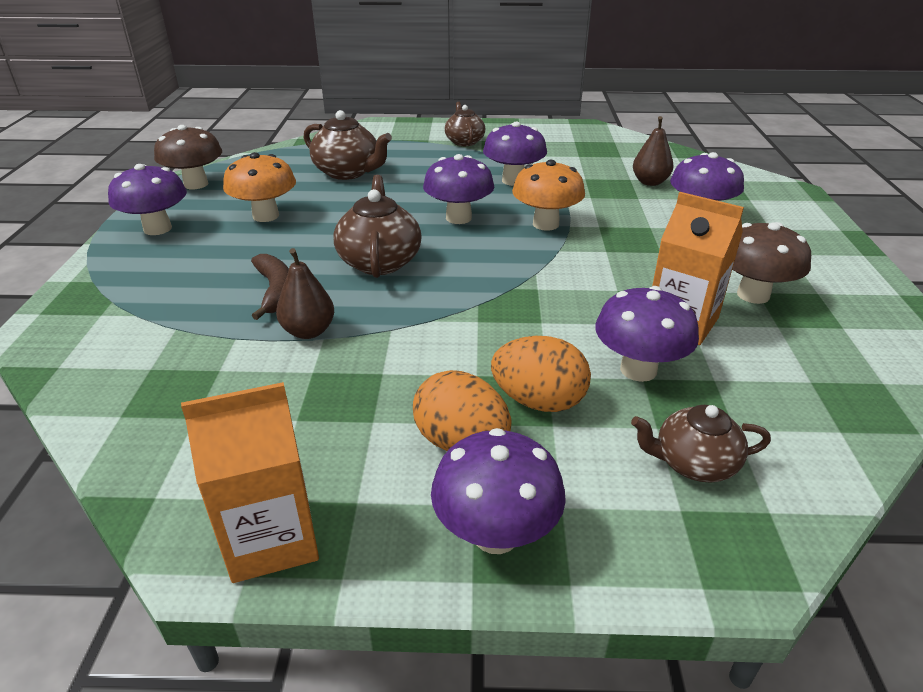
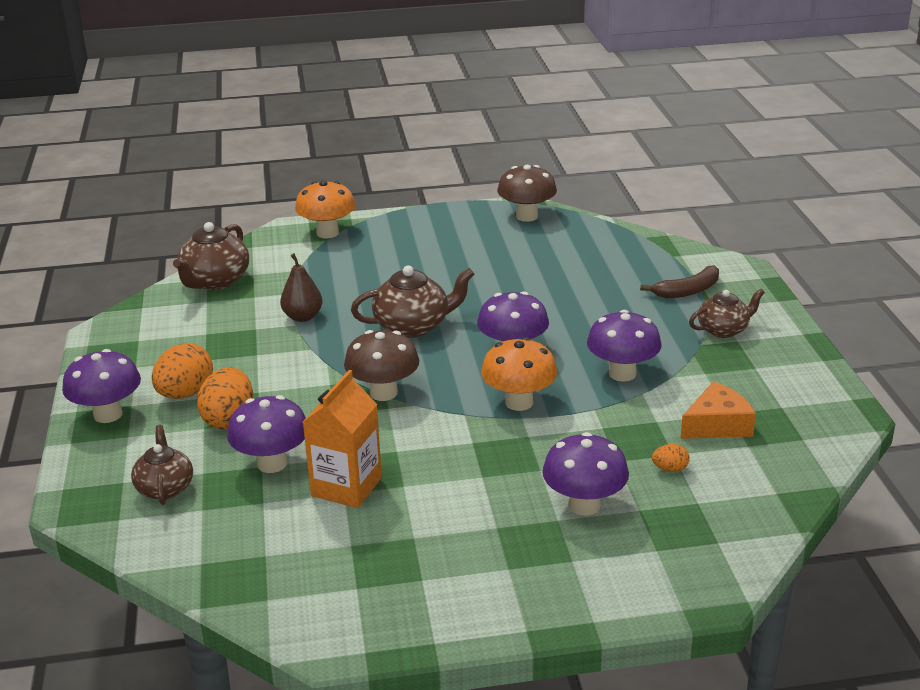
camera: 80 degrees right, 5 degrees down
purple mushroom [108,164,187,235] -> none
orange carton [181,382,319,583] -> none
orange mushroom [223,152,296,222] -> orange mushroom moved to [295,181,356,238]
brown banana [251,254,289,320] -> brown banana moved to [640,265,719,298]
brown teapot [304,110,392,180] -> brown teapot moved to [173,222,249,290]
brown pear [633,116,673,186] -> orange egg [652,444,689,472]
brown mushroom [732,222,811,304] -> brown mushroom moved to [344,330,419,401]
none -> orange cheese [680,381,756,439]

